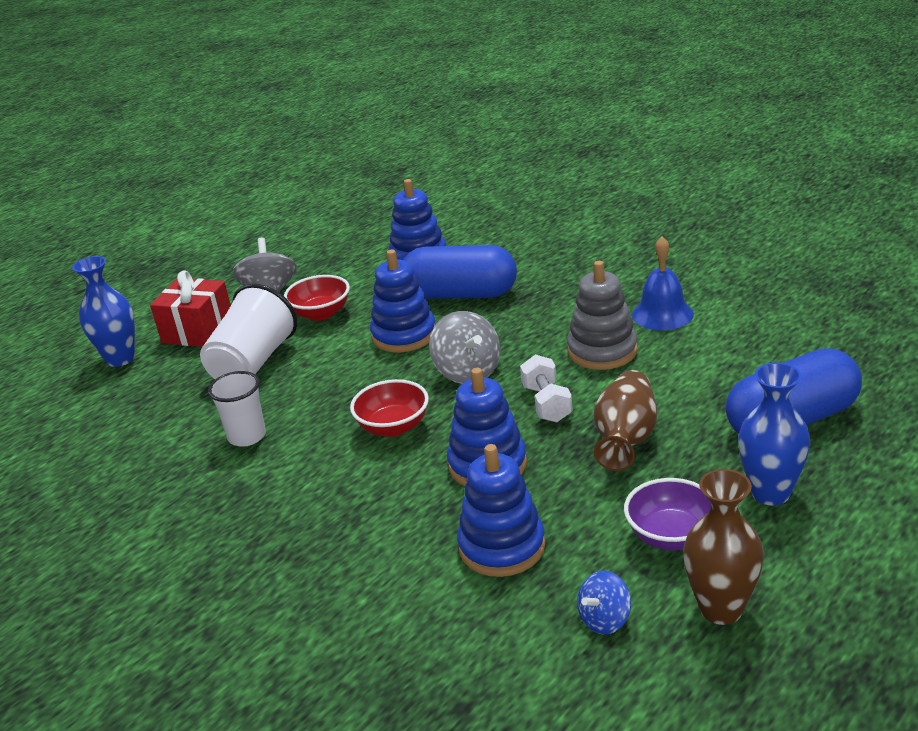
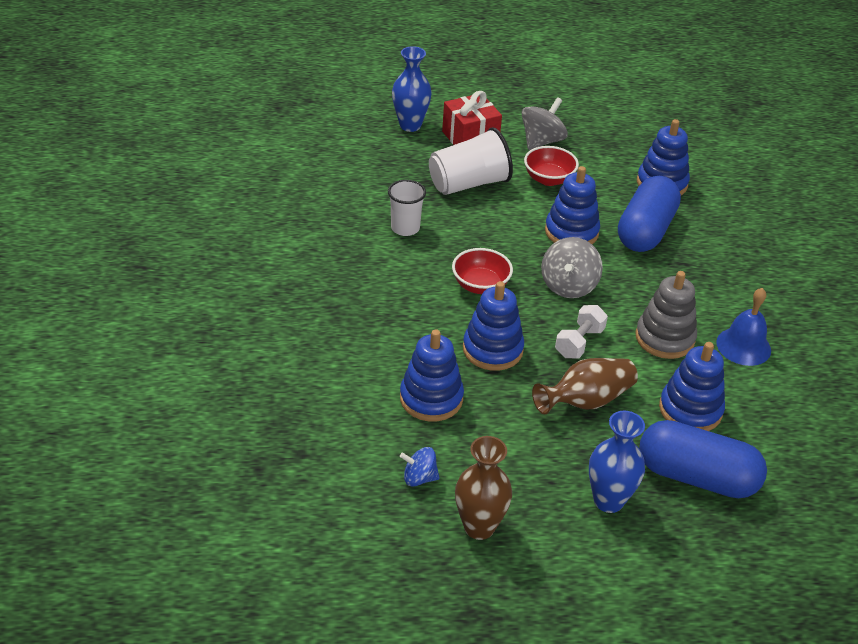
camera: 40 degrees right, 10 degrees up
blue capsule [403,245,517,299] -> blue capsule turned 60 degrees clockwise [618,176,681,252]
purple bowl [624,478,711,550] -> none
none -> blue stacking toy [659,342,725,431]

